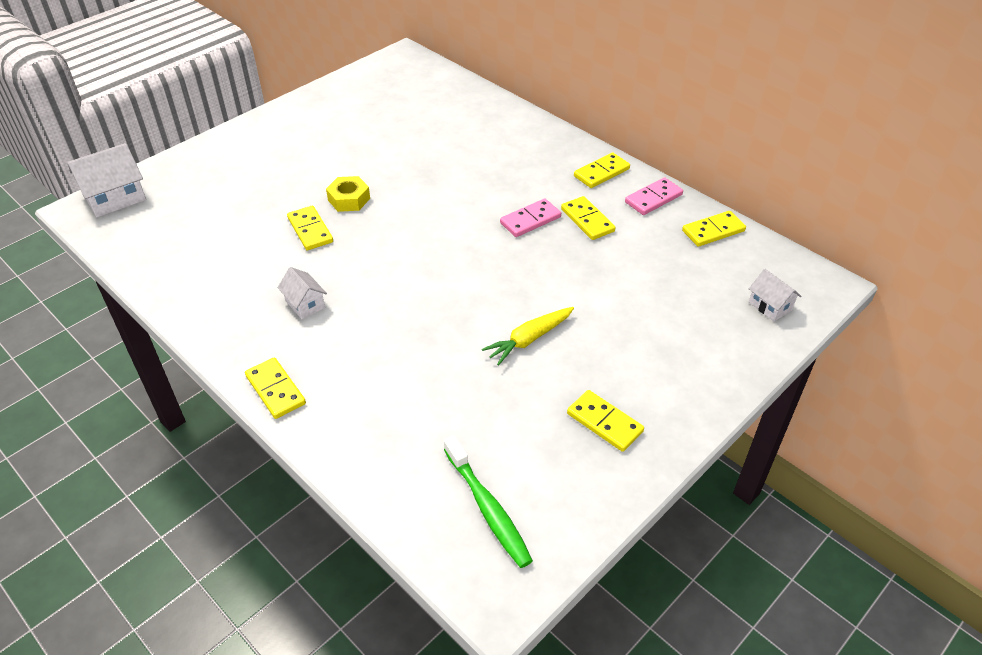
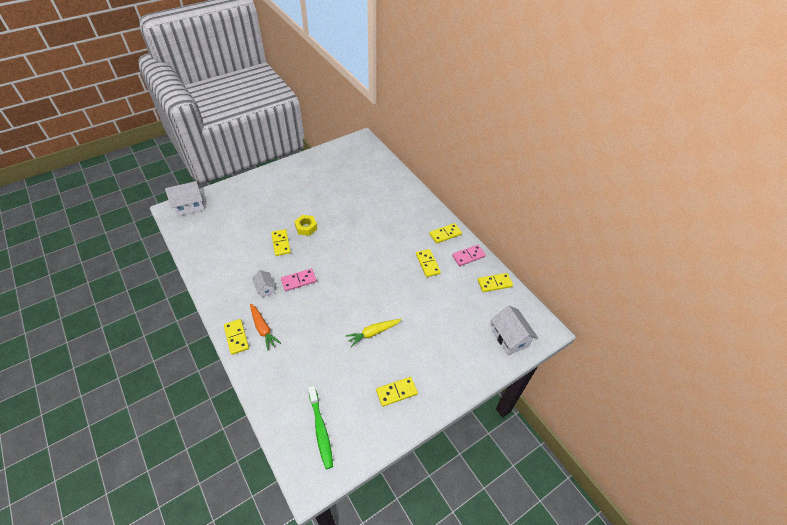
camera: 10 degrees right, 5 degrees up
pink domino [500,198,561,237] -> pink domino moved to [281,269,317,291]
yellow domino [567,390,644,452] -> yellow domino turned 75 degrees counterclockwise [376,377,418,407]
white house [749,269,801,321] -> white house [491,306,538,355], size x1.69
none -> orange carrot [250,304,281,350]

